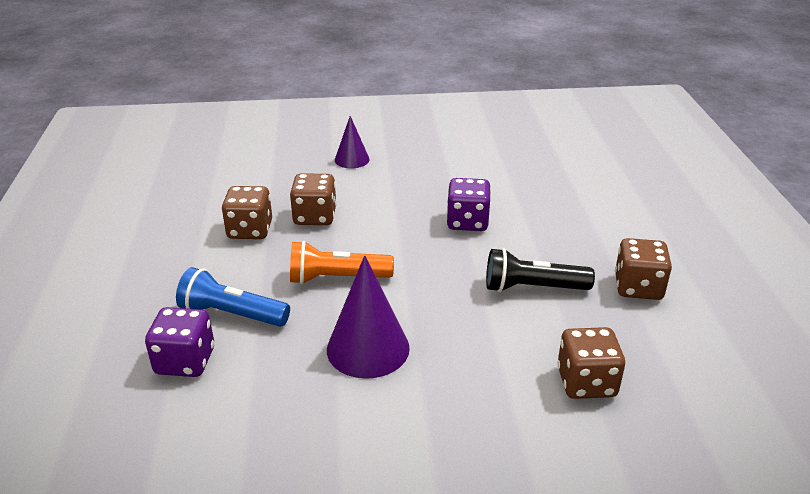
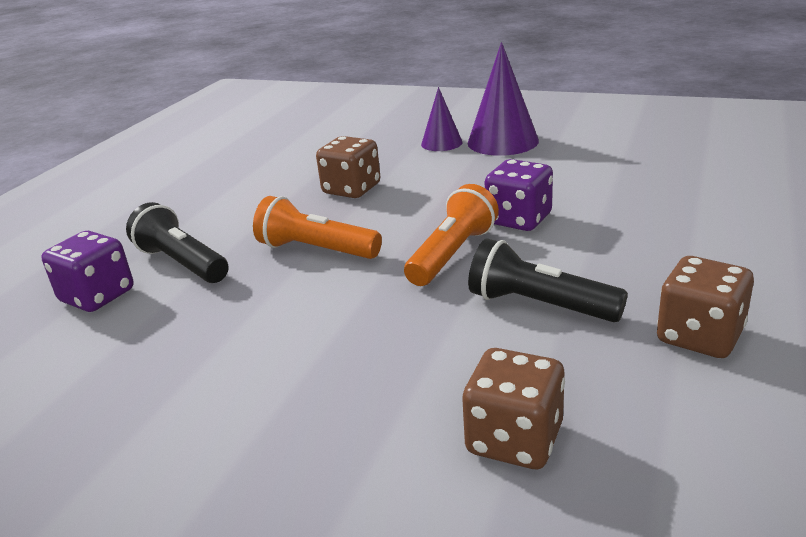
camera: 30 degrees right, 5 degrees down
blue flashlight [176,267,290,327] -> black flashlight [126,202,229,283]
brown dice [222,186,272,239] -> none
purple cone [327,255,410,379] -> purple cone moved to [468,42,539,156]
none -> orange flashlight [404,184,499,286]

